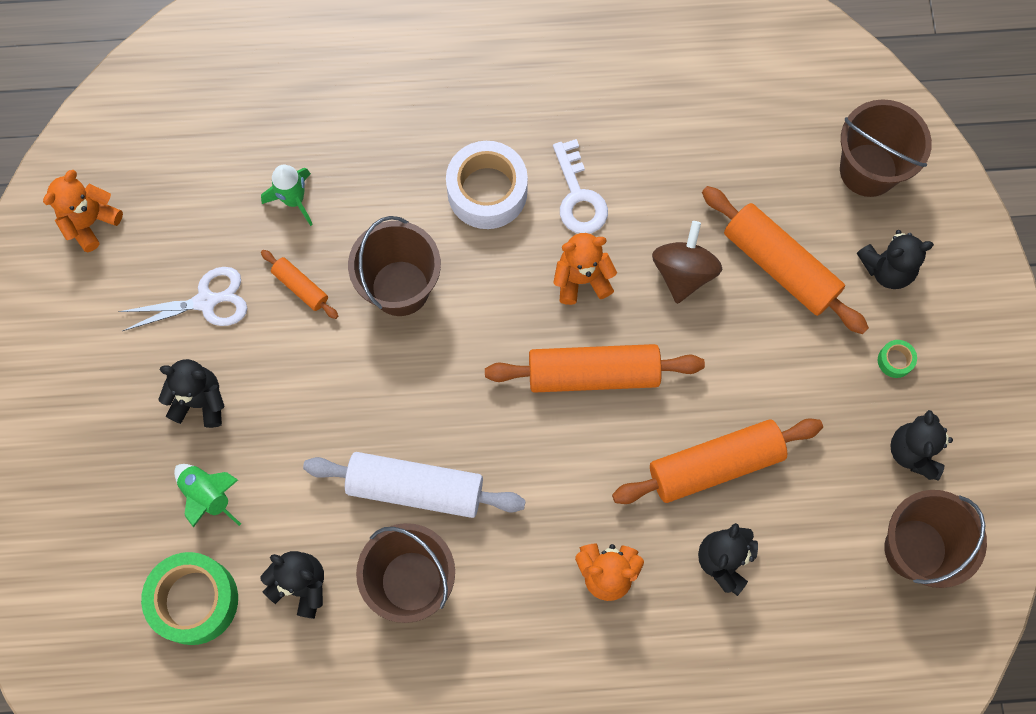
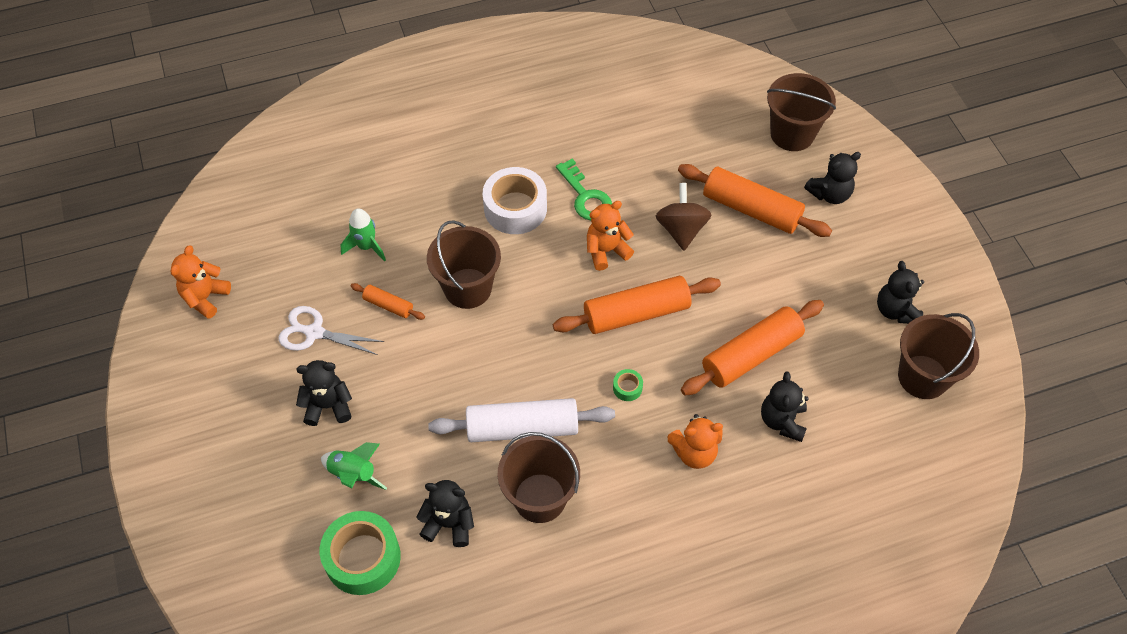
camera: 15 degrees left, 15 degrees down
white scissors [118,267,247,331] -> white scissors turned 135 degrees counterclockwise [279,306,384,355]
white key [553,139,608,234] -> green key [556,159,612,221]
green tape [878,340,917,378] -> green tape moved to [613,369,643,401]

